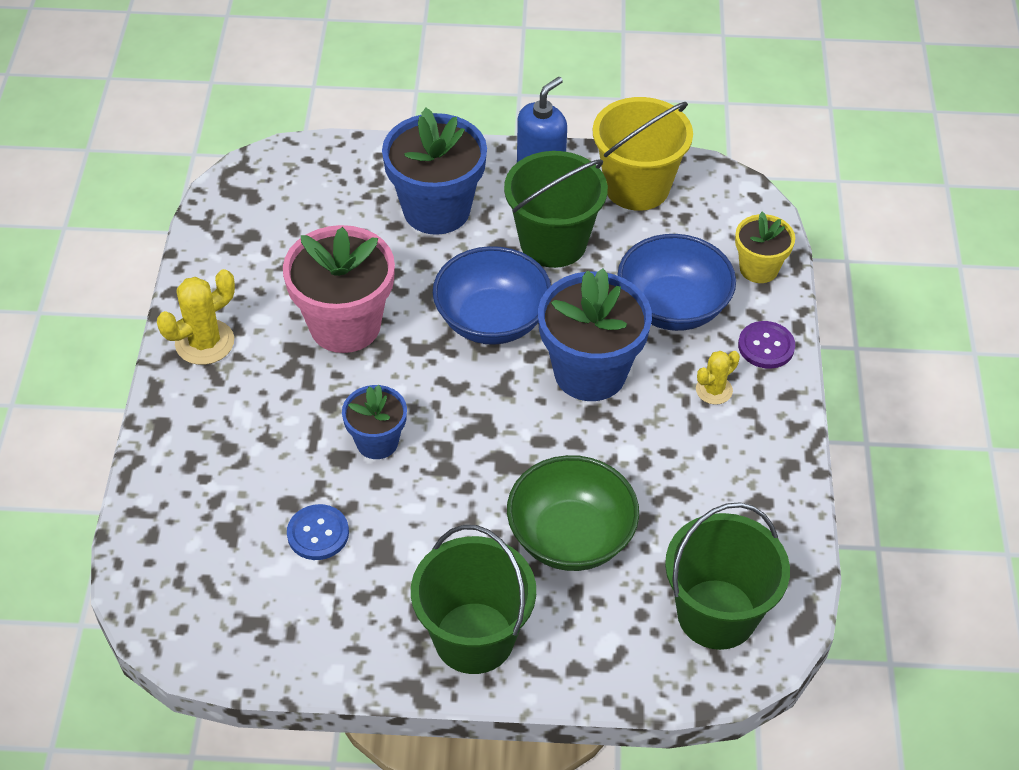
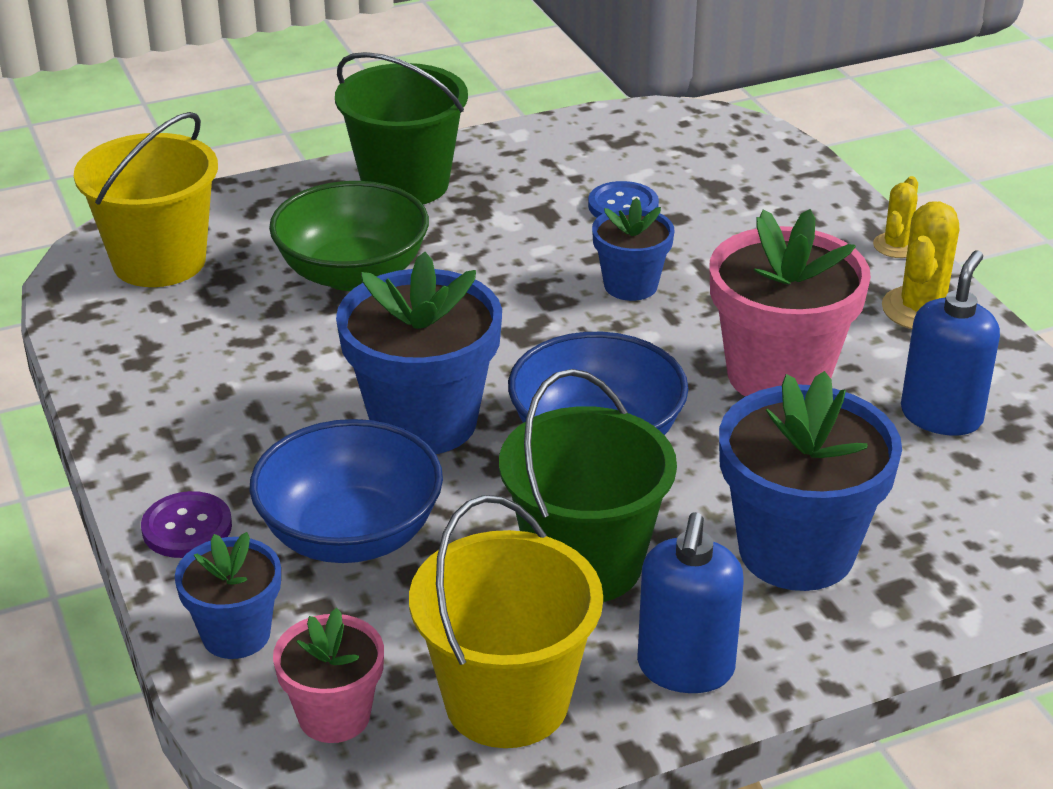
camera: 155 degrees right, 15 degrees down
green bucket [665,502,790,650] -> yellow bucket [74,112,218,287]
yellow cactus [696,351,740,404] -> yellow cactus moved to [873,176,918,258]
yellow flower pot [735,212,795,283] -> blue flower pot [175,532,281,659]
none -> pink flower pot [273,608,384,743]
none -> blue soap dispenser [901,250,1000,435]

